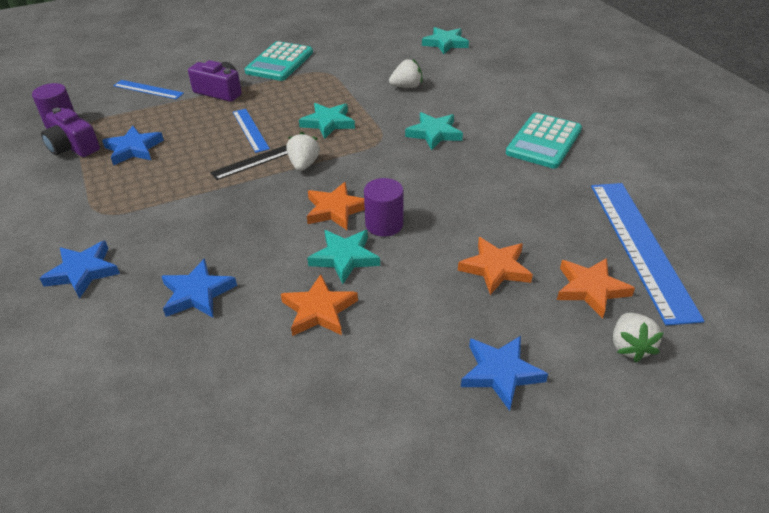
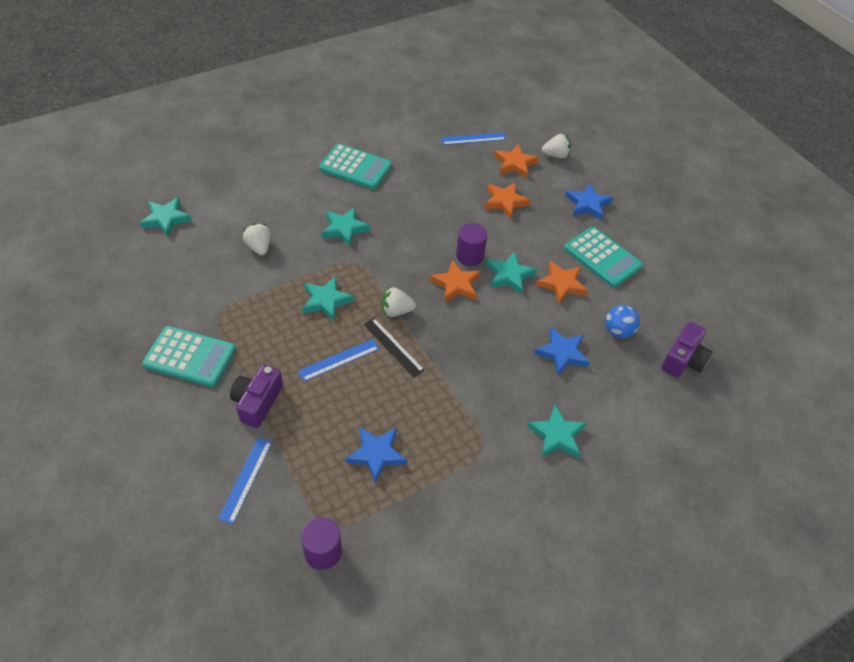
camera: 100 degrees left, 10 degrees up
blue star [39,240,120,299] -> turquoise star [527,405,586,458]
purple camera [41,108,100,157] -> purple camera moved to [661,322,713,378]
blue ruler [591,183,704,326] -> blue ruler [441,132,506,145], size x0.51
none -> turquoise calculator [564,227,643,288]
none -> blue ball [605,305,640,338]

